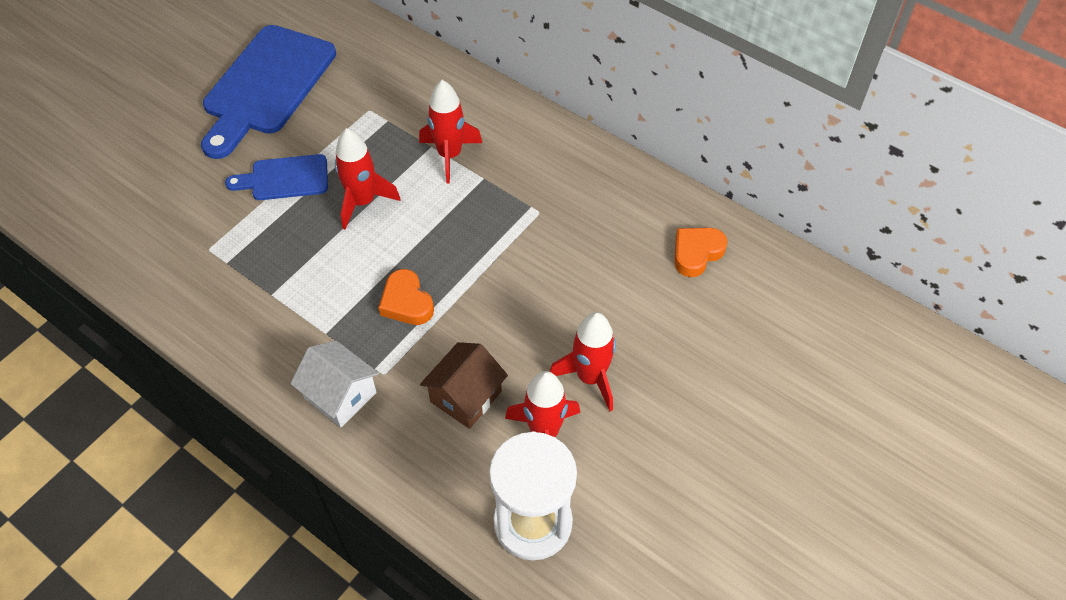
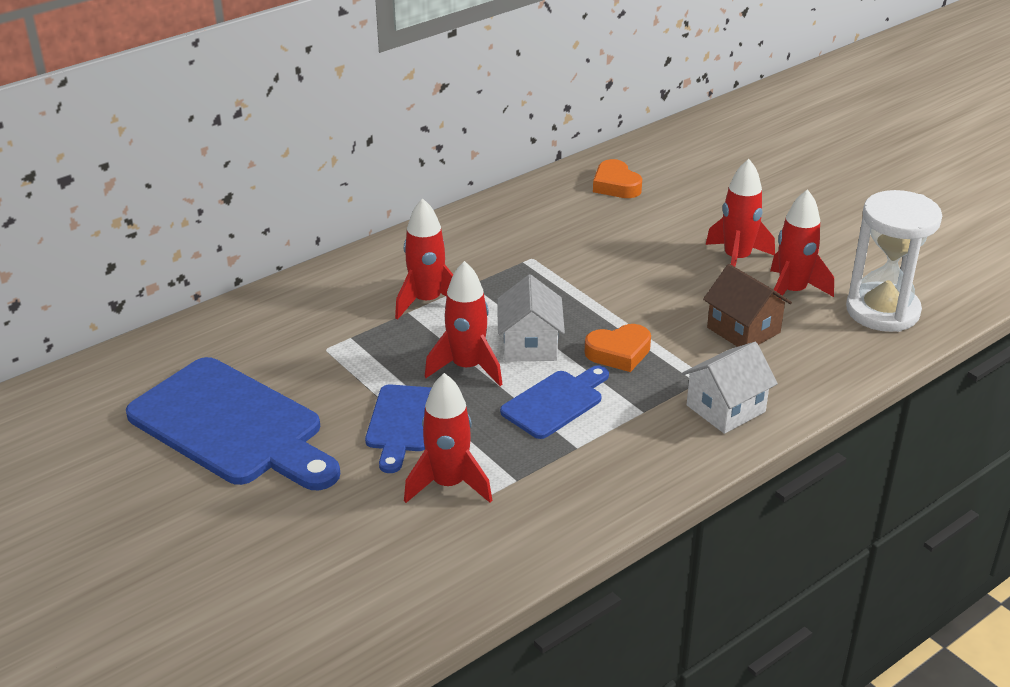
camera: 75 degrees left, 20 degrees down
none -> red rocket [404,373,492,503]
none -> white house [497,275,565,362]
none -> blue cutting board [500,365,609,439]

